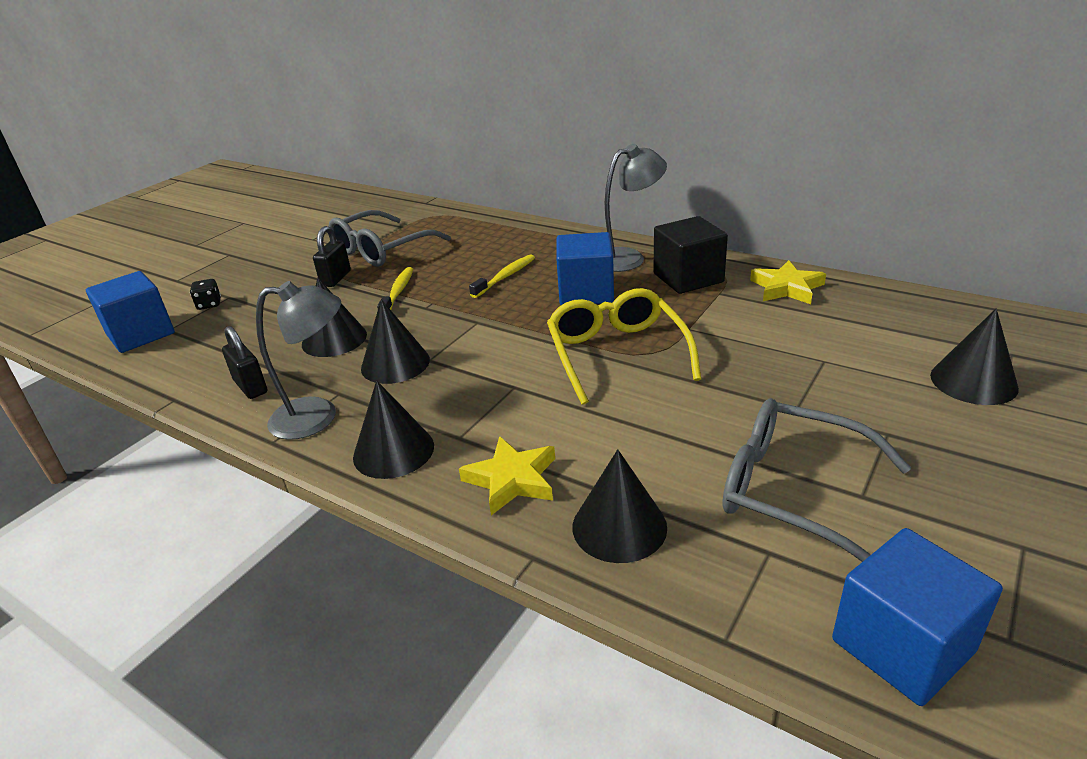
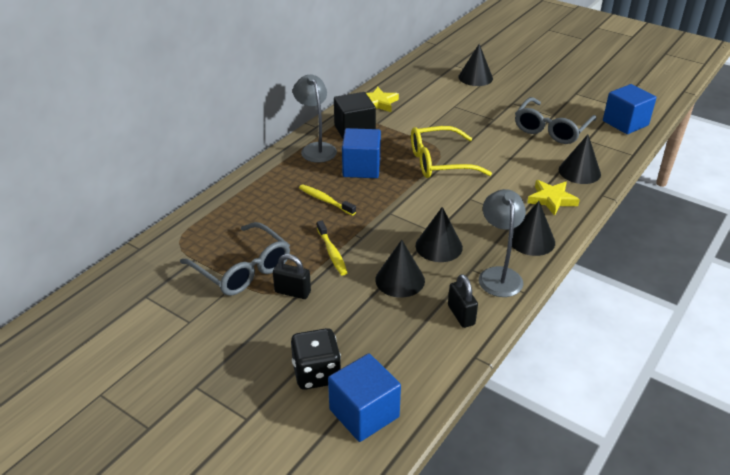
camera: 90 degrees left, 5 degrees up
black dice [190,279,221,310] -> black dice [291,328,341,390], size x1.94
black padlock [222,326,267,399] -> black padlock turned 75 degrees counterclockwise [448,274,478,328]
yellow toothbrush [377,267,413,310] -> yellow toothbrush turned 120 degrees counterclockwise [317,221,347,276]

